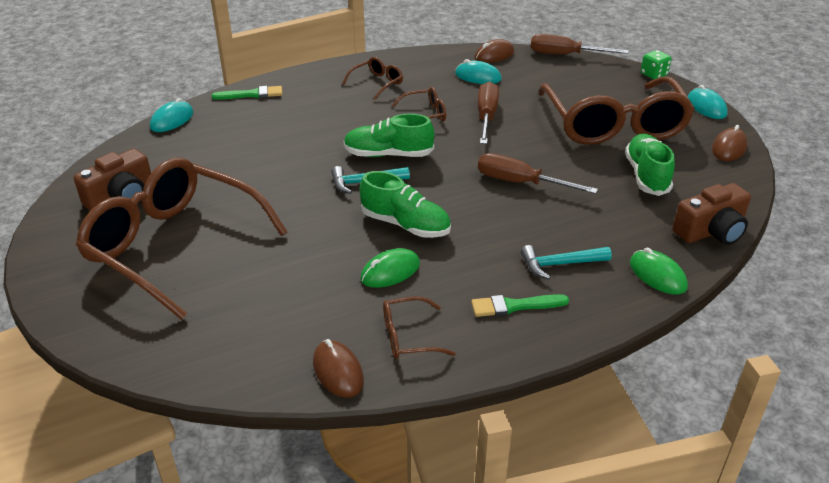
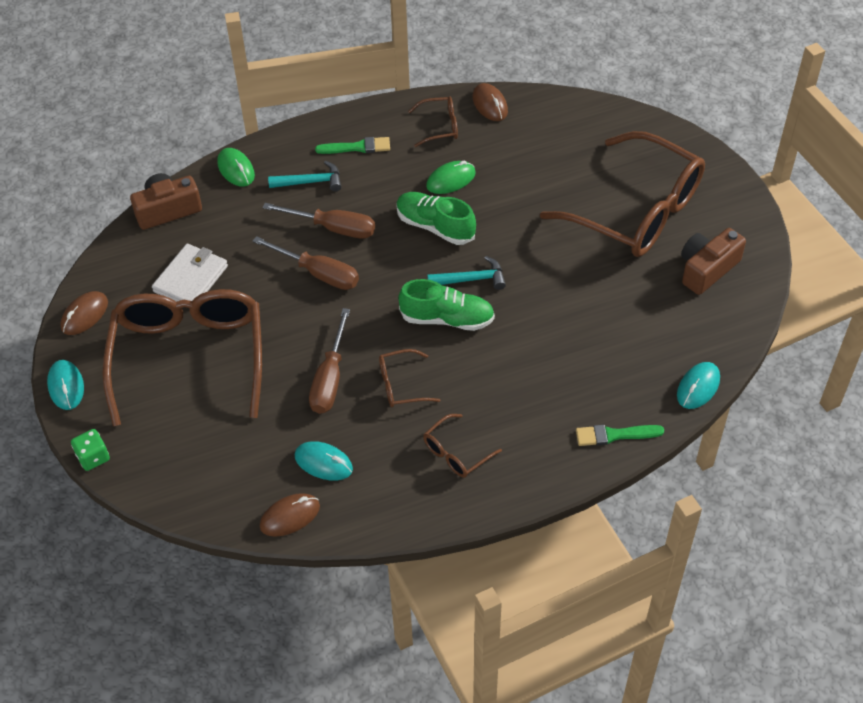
camera: 175 degrees left, 15 degrees up
brown screwdriver [531,34,629,54] -> brown screwdriver moved to [262,203,375,239]
green shoe [625,133,675,196] -> white wallet [152,244,228,302]

